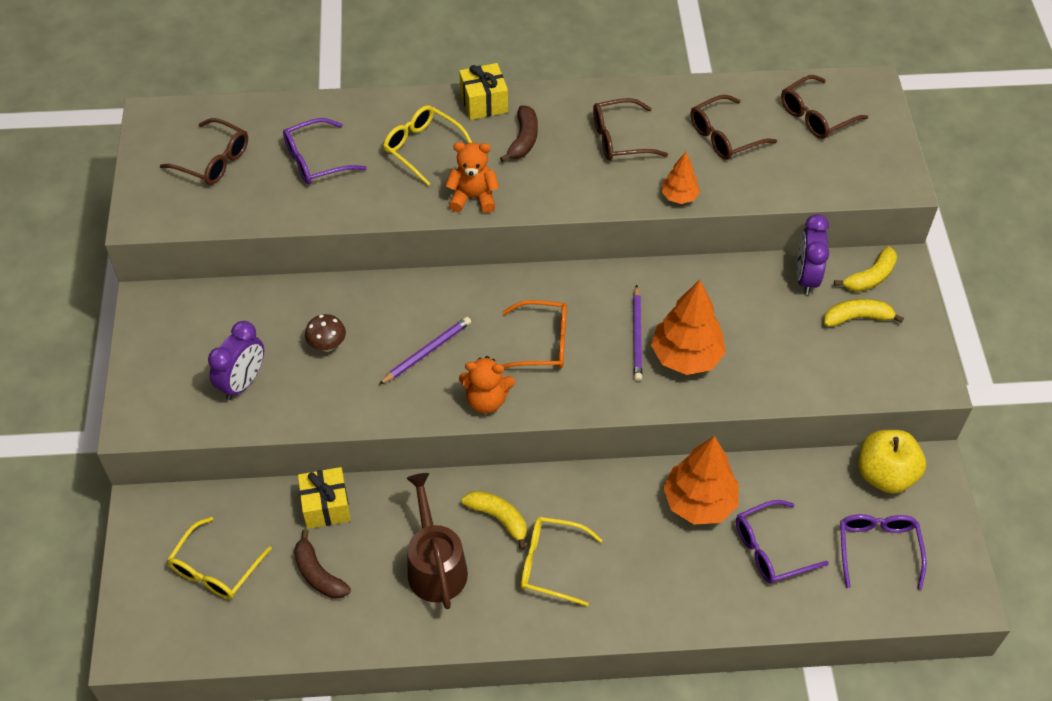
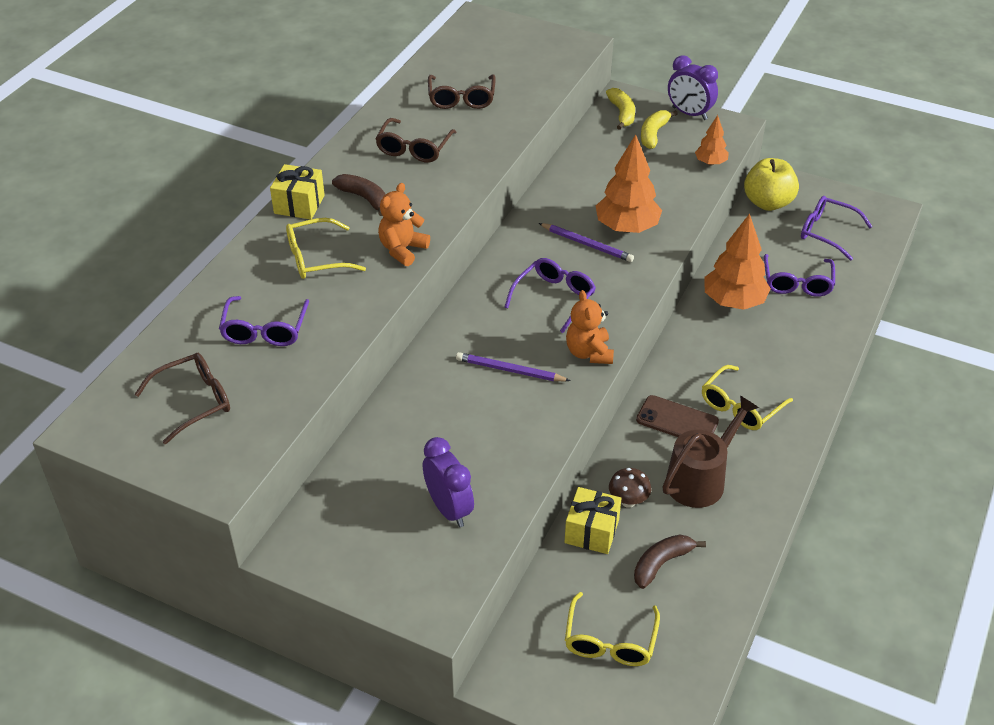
camera: 60 degrees left, 10 degrees down
yellow glasses [167,517,272,599] -> yellow glasses turned 45 degrees clockwise [565,592,660,666]
brown banana [294,529,351,599] -> brown banana turned 150 degrees clockwise [634,534,706,589]
brown mushroom [305,314,346,352] -> brown mushroom moved to [609,468,651,508]
purple pencil [379,317,471,385] -> purple pencil turned 60 degrees counterclockwise [456,352,571,381]
brown watering can [407,473,468,609] -> brown watering can turned 120 degrees clockwise [662,395,759,508]
orange teddy bear [459,356,515,414] -> orange teddy bear turned 135 degrees clockwise [566,290,614,364]
yellow banana [462,491,527,550] -> brown phone [636,395,719,437]
orange glasses [502,300,567,368] -> purple glasses [505,258,596,333]
orange tree [661,152,700,204] -> orange tree moved to [695,115,729,165]
brown glasses [781,75,868,139] -> none
purple clock [797,214,829,295] -> purple clock moved to [668,55,718,120]

